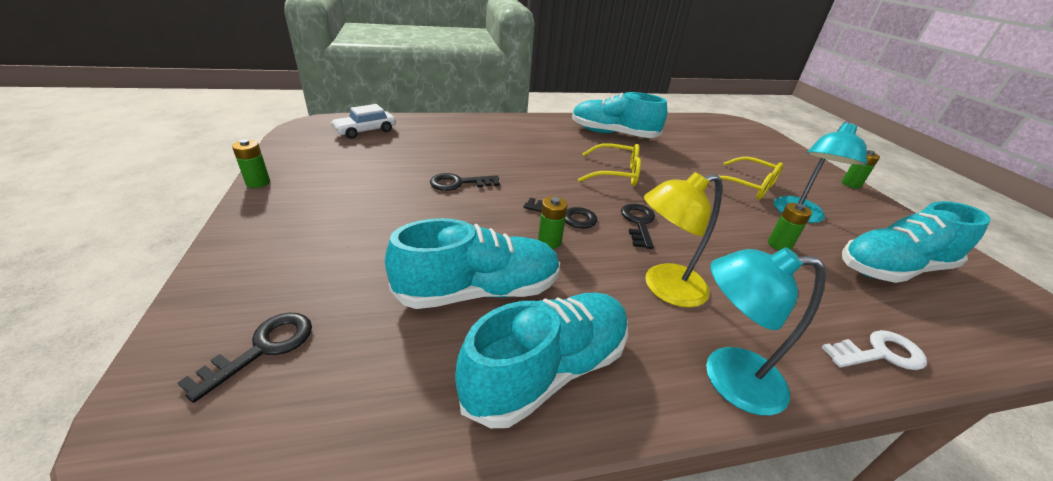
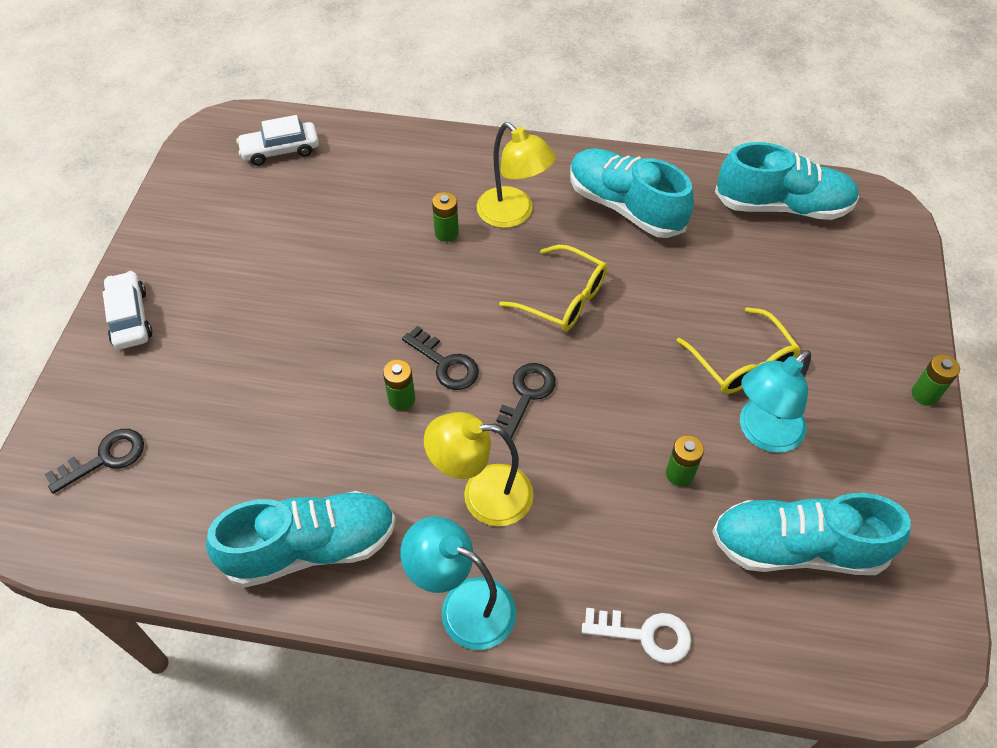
camera: 25 degrees right, 20 degrees up
green battery [232,139,270,188] -> green battery moved to [432,192,459,242]
turquoise shoe [385,218,560,309] -> turquoise shoe moved to [715,142,859,220]
black key [430,173,500,191] -> none
none -> white car [103,271,152,350]
none -> yellow lamp [477,122,556,228]

